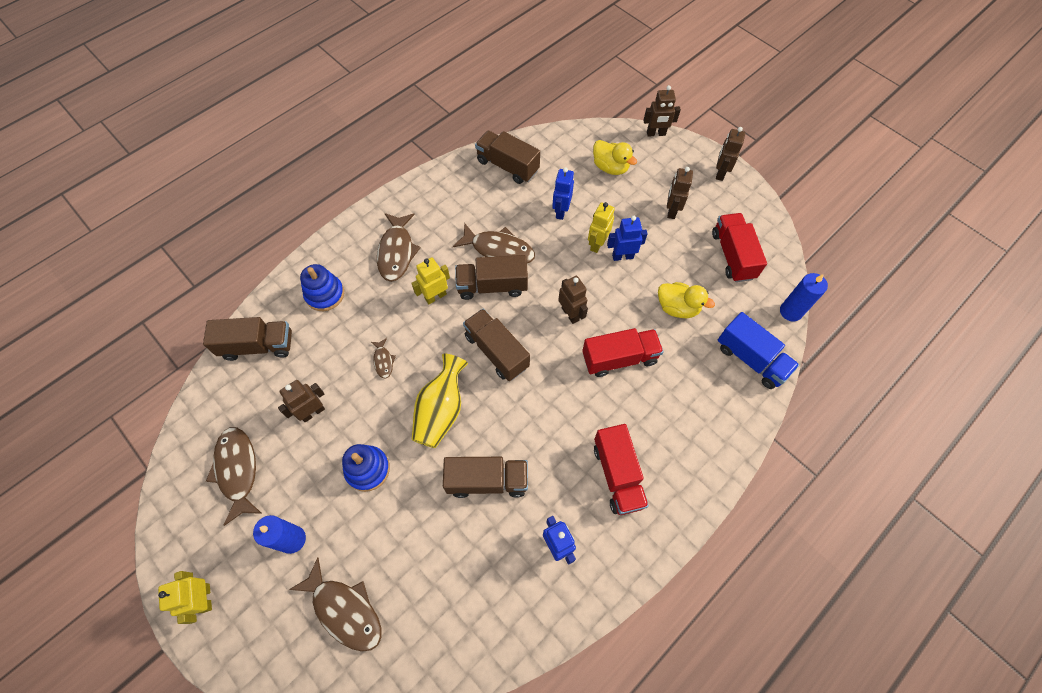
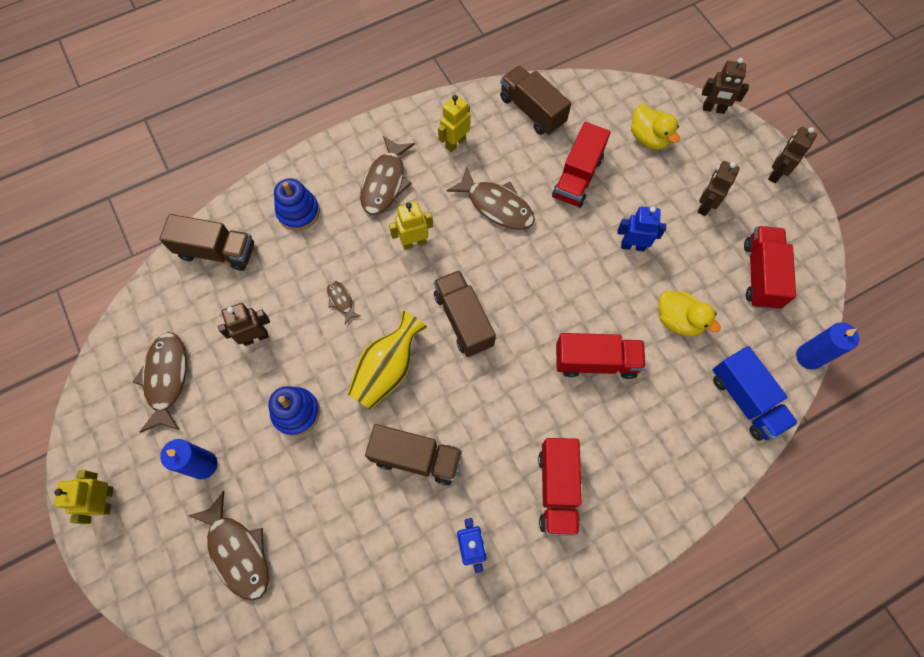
camera: 15 degrees right, 5 degrees up
brown fish [371,338,396,378] -> brown fish turned 150 degrees clockwise [327,281,361,324]
brown truck [455,255,528,300] -> none
blue robot [552,167,574,220] -> red truck [552,122,610,207]
brown robot [558,276,588,324] -> none
yellow robot [588,202,615,253] -> yellow robot moved to [438,95,471,152]

